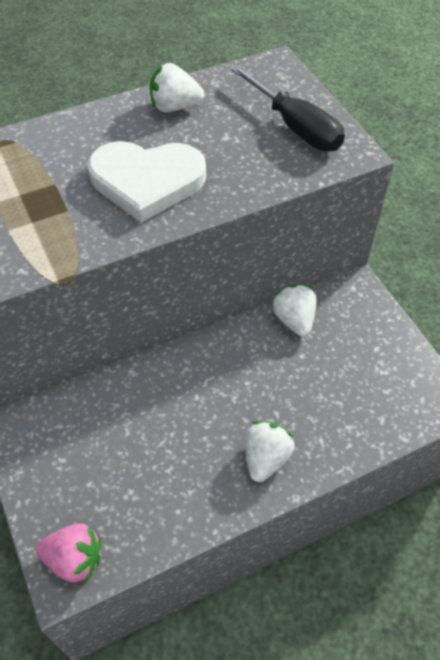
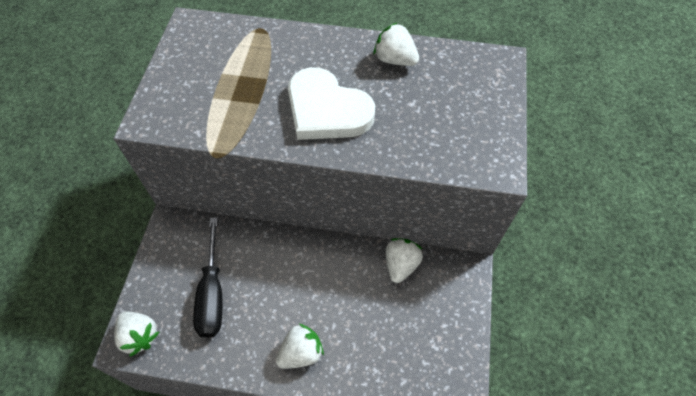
camera: 35 degrees right, 5 degrees up
pink strawberry [36,523,101,583] -> white strawberry [114,311,159,357]
black screwdriver [230,65,345,151] -> black screwdriver moved to [193,217,222,338]

